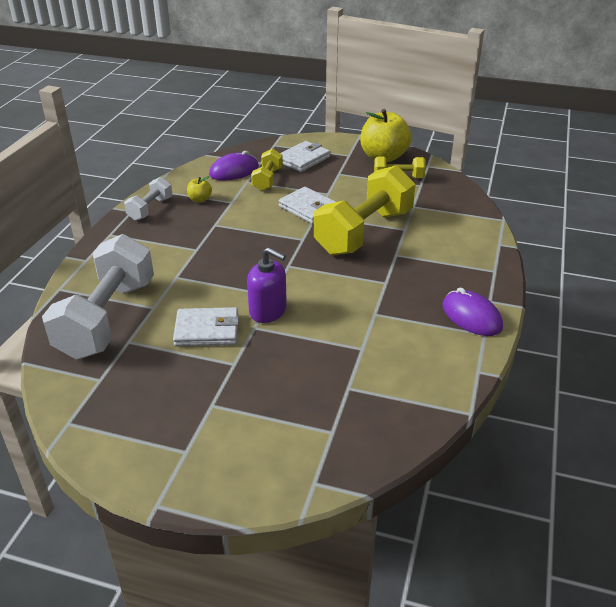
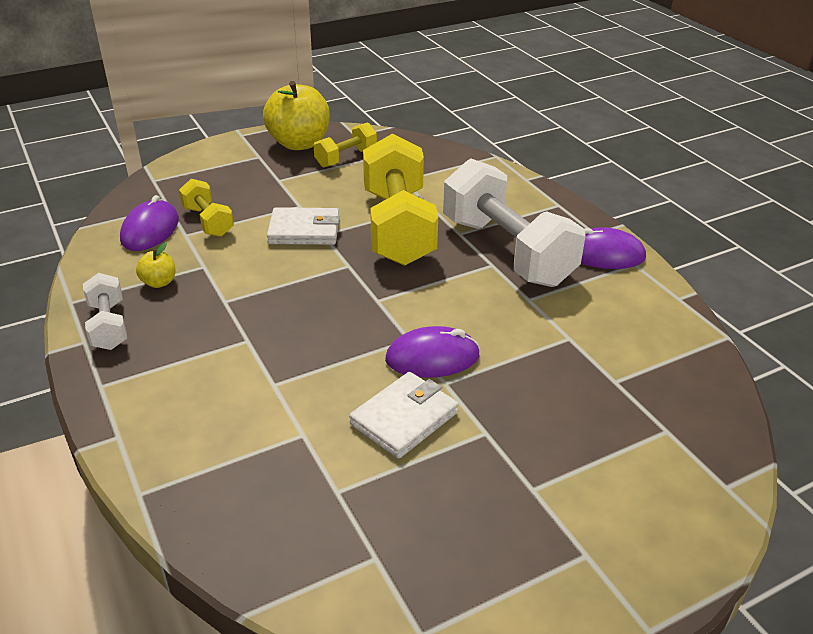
camera: 45 degrees left, 0 degrees up
white dumbbell [42,234,154,359] -> white dumbbell moved to [443,158,585,287]
purple soap dispenser [247,247,287,323] -> purple mouse [385,326,480,378]
white wallet [280,141,330,172] -> none

